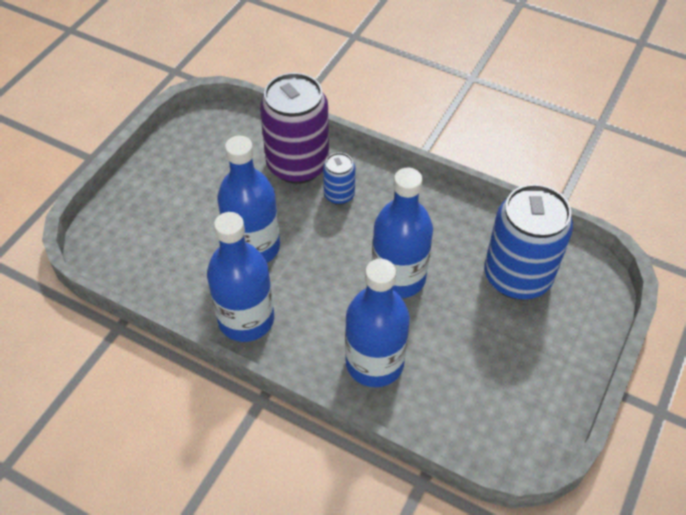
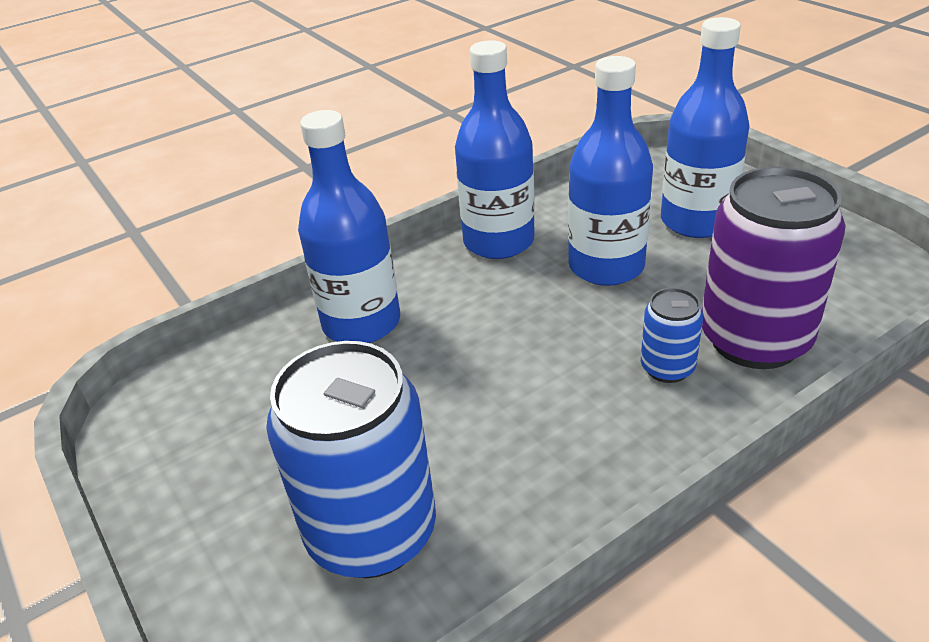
camera: 120 degrees right, 15 degrees down
blue bottle [372,168,433,298] -> blue bottle moved to [661,17,750,238]

